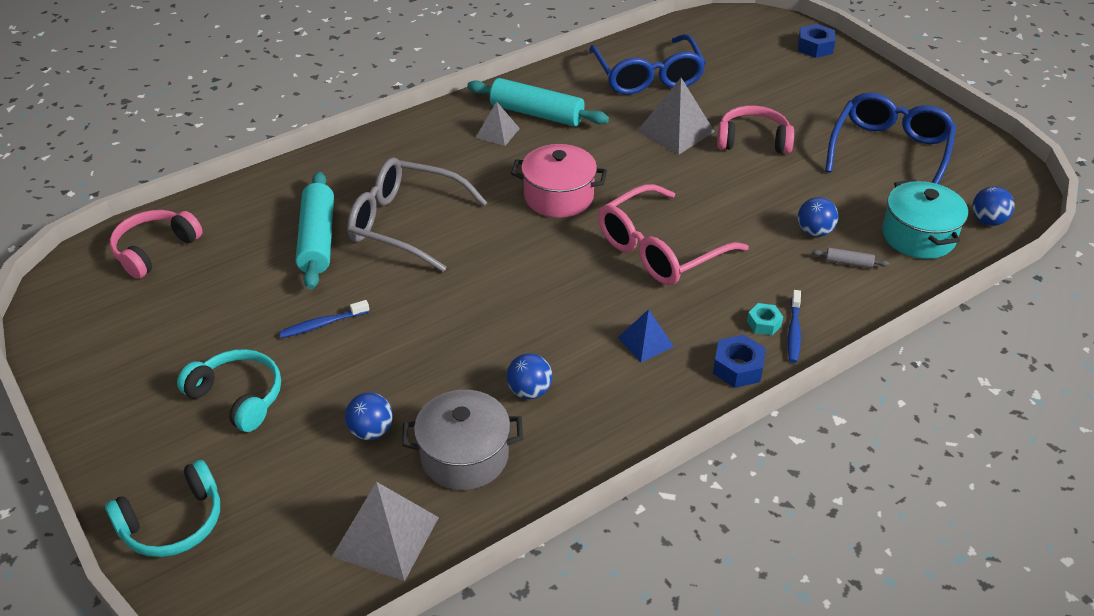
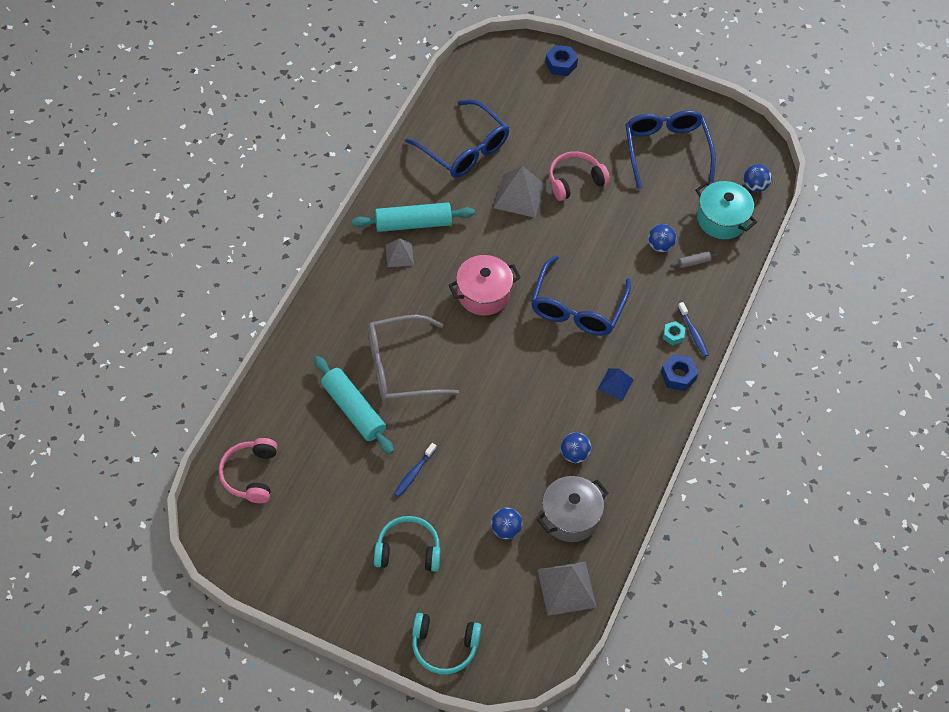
camera: 35 degrees left, 15 degrees up
turquoise headphones [105,460,220,557] -> turquoise headphones turned 75 degrees clockwise [412,613,481,675]
pink glasses [598,184,749,285] -> blue glasses [531,255,631,336]

